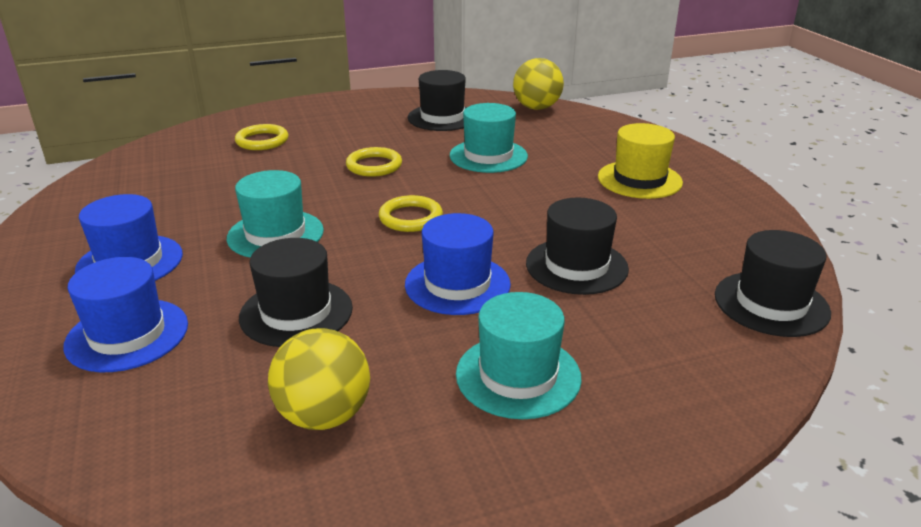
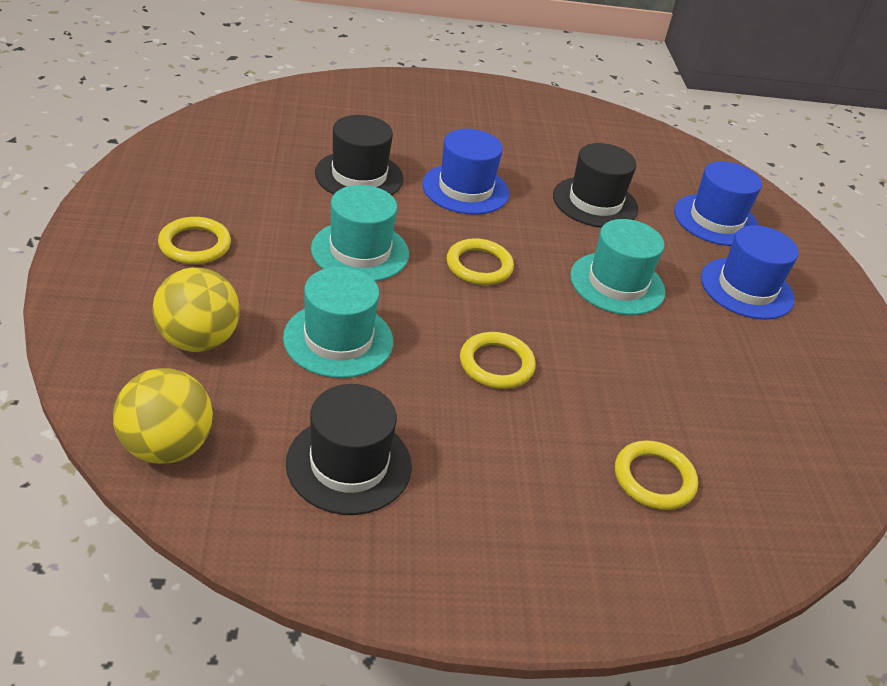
camera: 170 degrees left, 10 degrees up
yellow ball [268,328,370,430] -> yellow ball moved to [152,267,240,352]
turquoise hat [456,292,582,419] -> turquoise hat moved to [311,185,409,281]
yellow hat [598,123,683,199] -> yellow ring [158,217,231,264]
black hat [715,230,831,337] -> none

